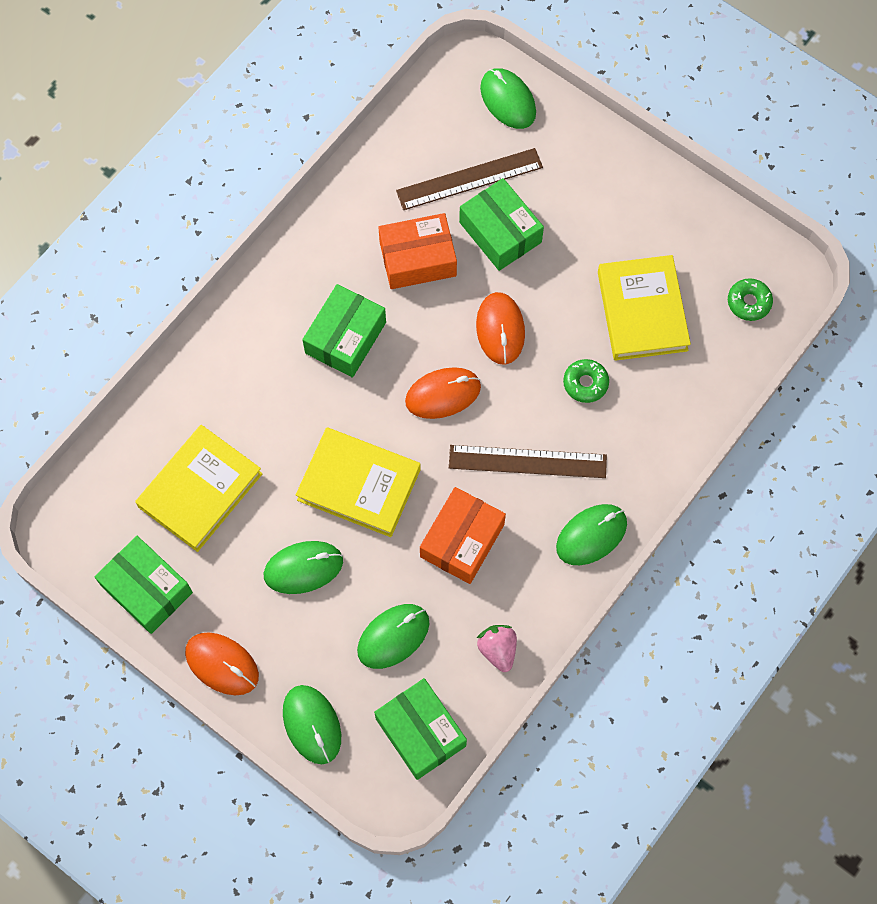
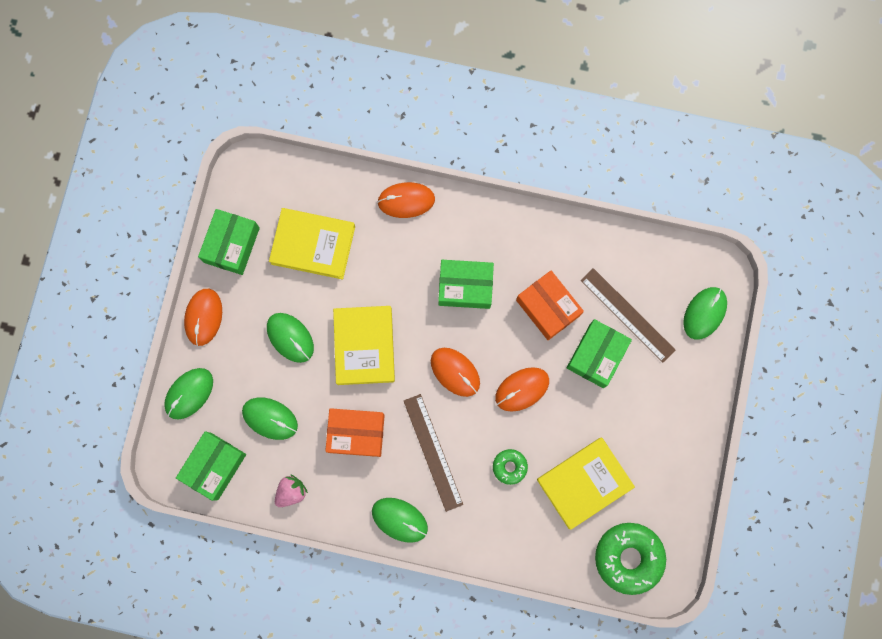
camera: 65 degrees right, 10 degrees up
green donut [728,278,773,321] -> green donut [595,523,666,595], size x1.97
none -> orange mouse [377,182,435,218]

